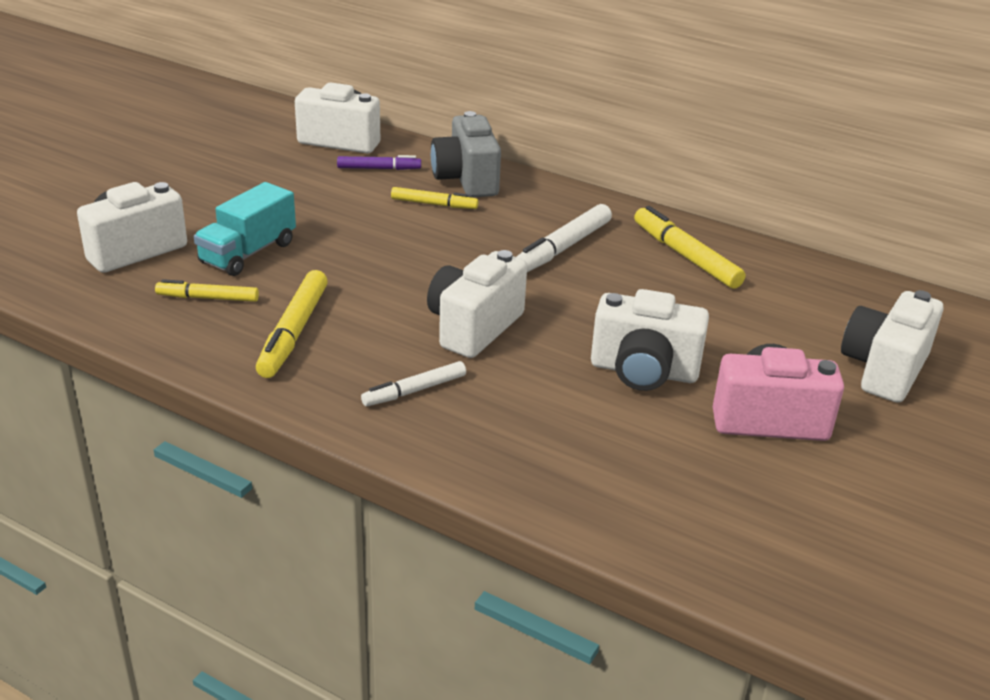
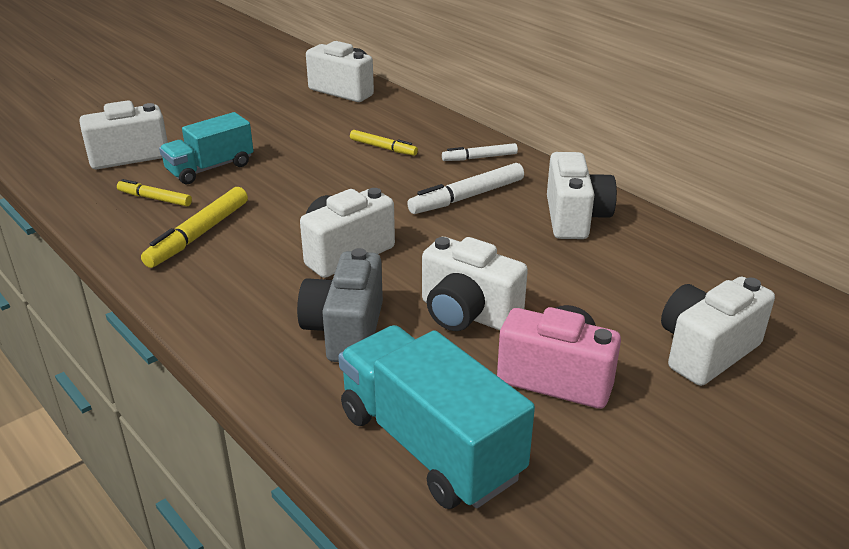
camera: 20 degrees right, 0 degrees up
purple marker [337,155,421,170] -> none
white marker [361,361,466,406] -> white marker moved to [442,143,518,161]
grey camera [431,111,501,197] -> grey camera moved to [297,248,383,362]
yellow marker [634,206,745,289] -> white camera [547,152,617,239]
none -> turquoise truck [338,325,535,509]

